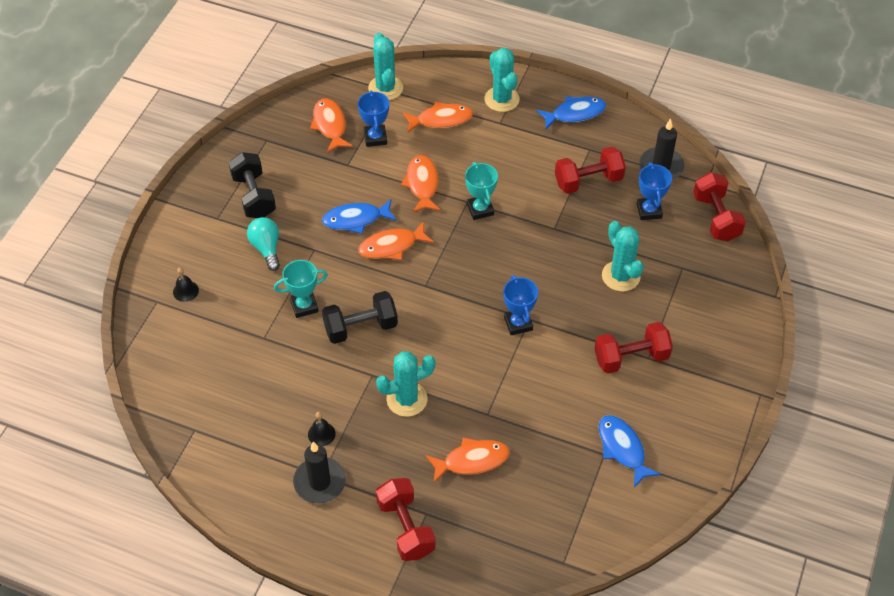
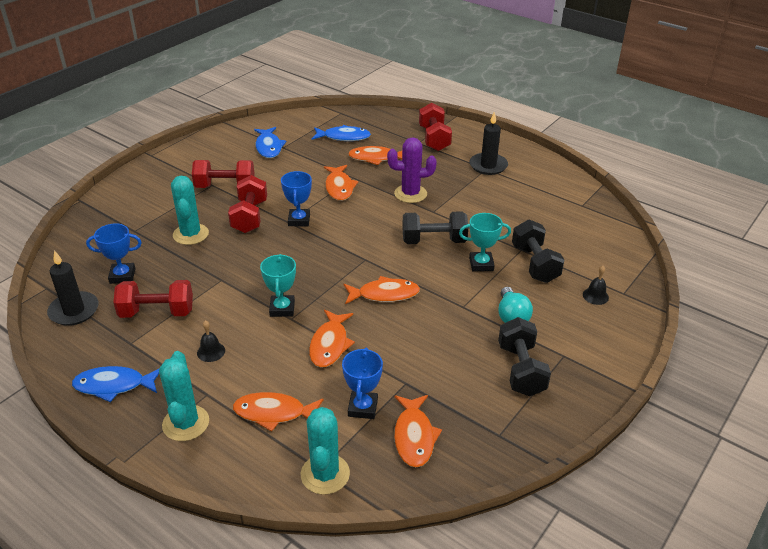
camera: 165 degrees left, 15 degrees down
black bell [308,412,336,446] -> black bell moved to [197,320,225,362]
blue fish [322,199,397,234] -> blue fish moved to [312,125,371,141]
turquoise cactus [376,352,435,417] -> purple cactus [387,137,437,203]
blue trophy [637,163,672,220] -> blue trophy turned 75 degrees clockwise [86,223,142,284]
red dumbbell [693,172,746,241] -> red dumbbell moved to [228,175,267,233]
none -> orange fish [324,165,358,201]
none -> black dumbbell [512,219,564,283]

